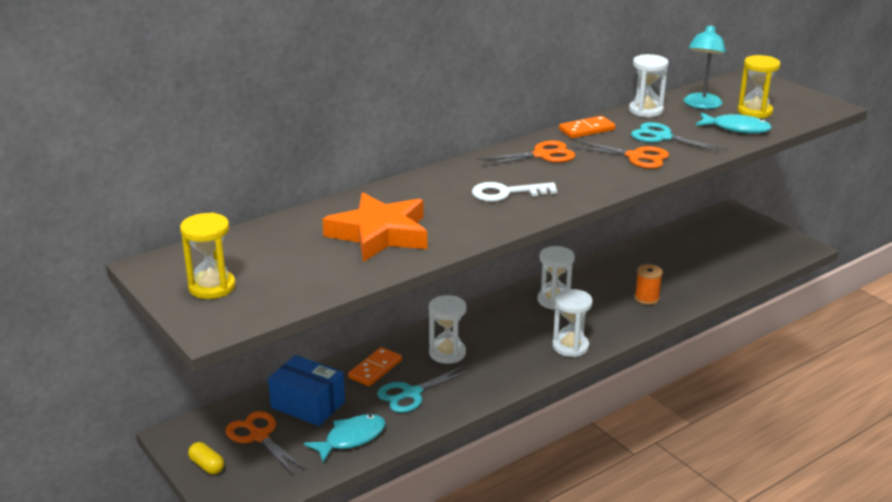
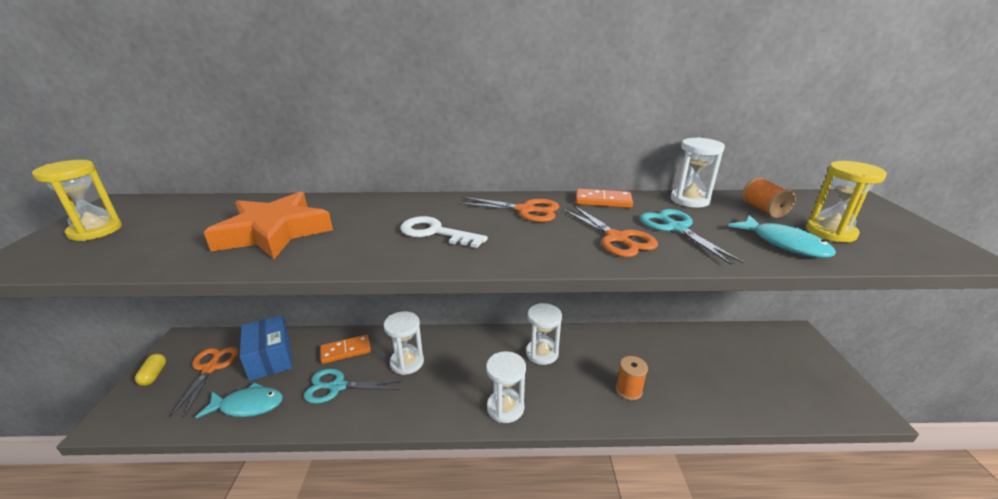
camera: 35 degrees right, 0 degrees up
turquoise lamp [684,23,726,109] -> orange spool [742,177,796,218]

